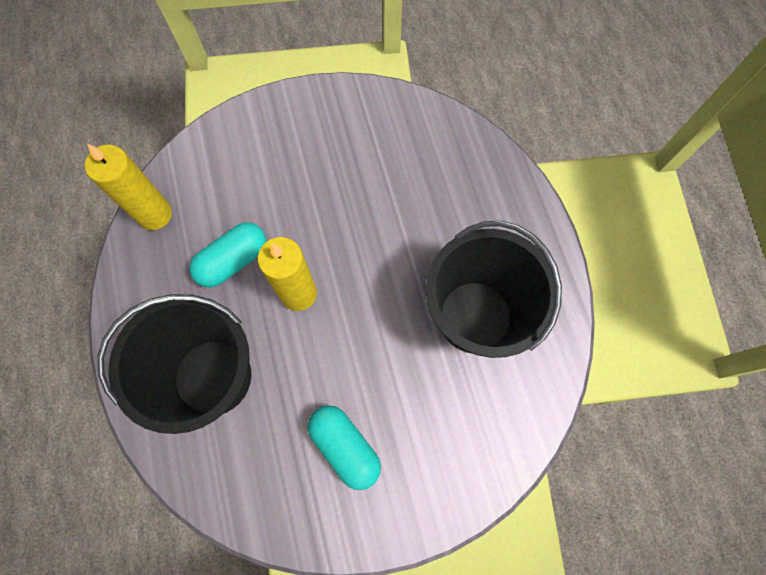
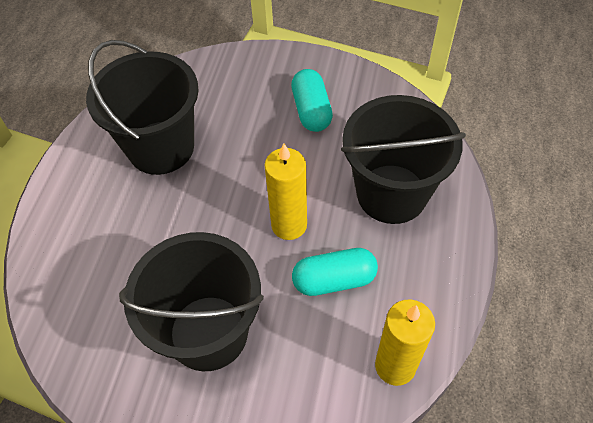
camera: 150 degrees left, 15 degrees down
none -> black bucket [119,232,264,371]

